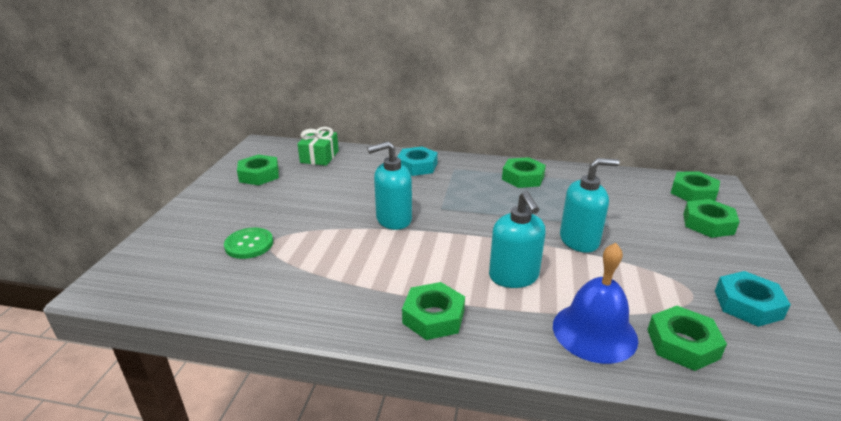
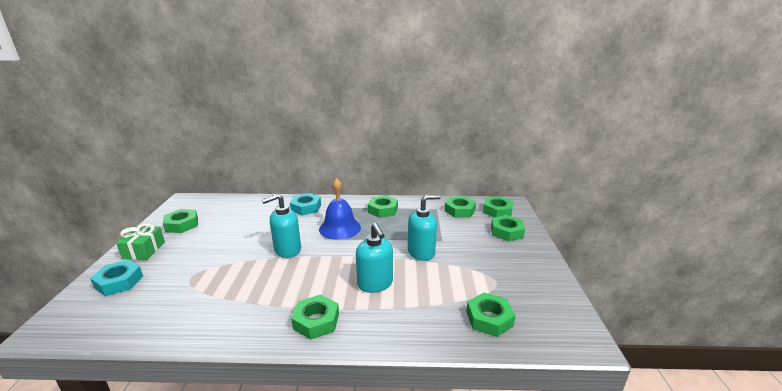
camera: 10 degrees left, 5 degrees down
green button [224,227,273,259] -> none
green gift [298,127,339,166] -> green gift moved to [116,224,165,260]
blue bell [553,243,638,364] -> blue bell moved to [319,178,361,240]
turquoise nut [715,271,791,327] -> turquoise nut moved to [90,260,143,296]
none -> green nut [444,196,476,218]

